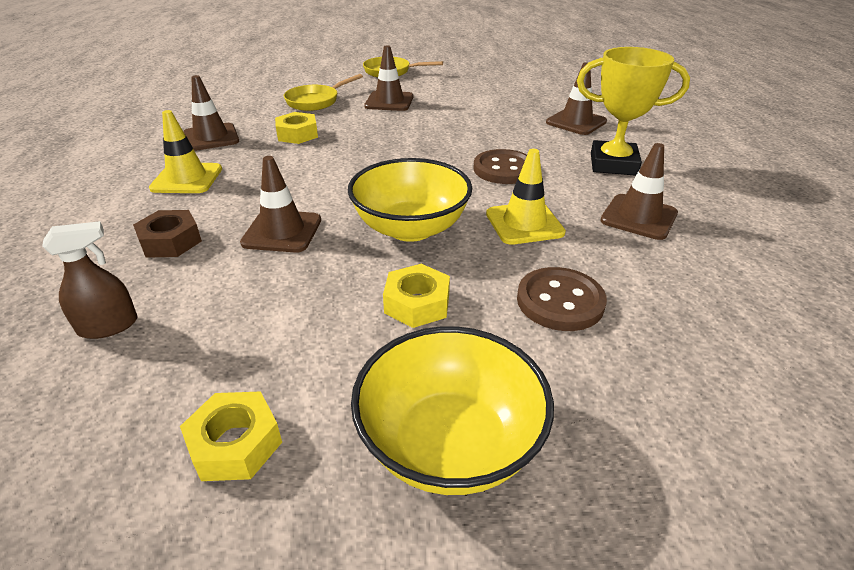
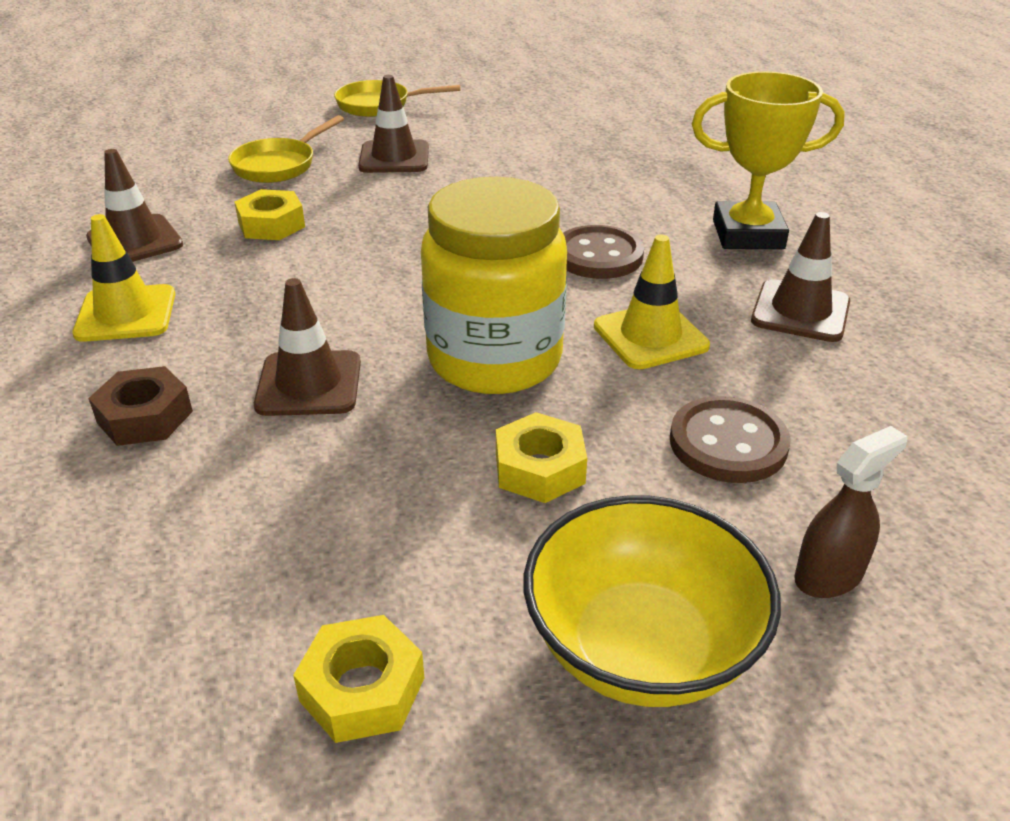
camera: 10 degrees left, 0 degrees up
brown spray bottle [42,221,138,339] -> brown spray bottle moved to [794,426,907,598]
yellow bowl [348,158,472,242] -> yellow jar [421,177,567,394]
brown traffic cone [546,62,607,135] -> none

